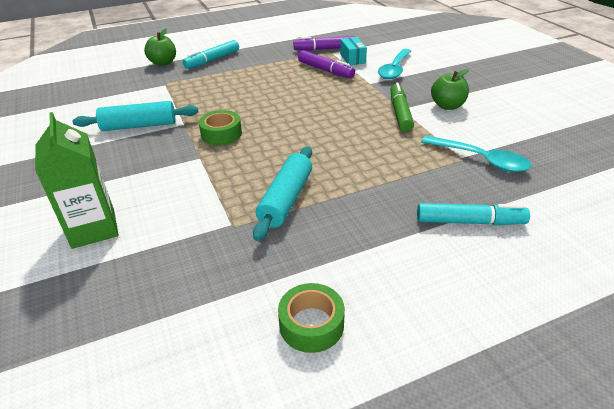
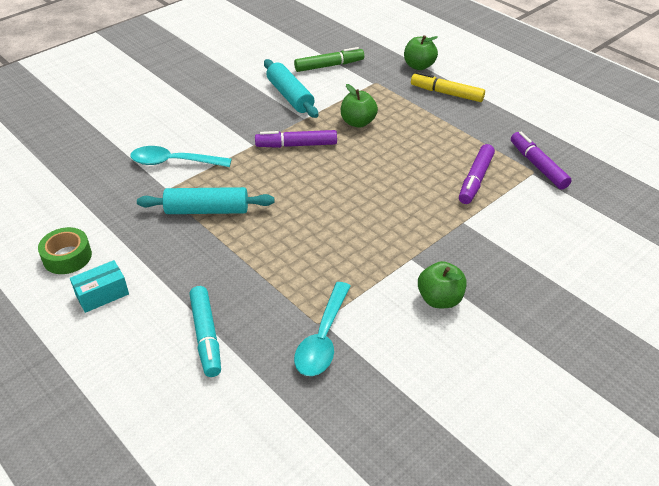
camera: 70 degrees right, 5 degrees up
green carton [35,112,119,249] -> none
turquoise marker [183,40,239,69] -> yellow marker [411,72,485,102]
green tape [199,110,242,145] -> purple marker [255,130,337,148]
turquoise box [340,37,367,66] -> turquoise box moved to [70,260,129,313]
turquoise spoon [378,49,411,80] -> turquoise spoon moved to [130,146,232,167]
green marker [390,83,414,132] -> green marker moved to [294,47,364,72]
none -> green apple [341,84,378,128]

